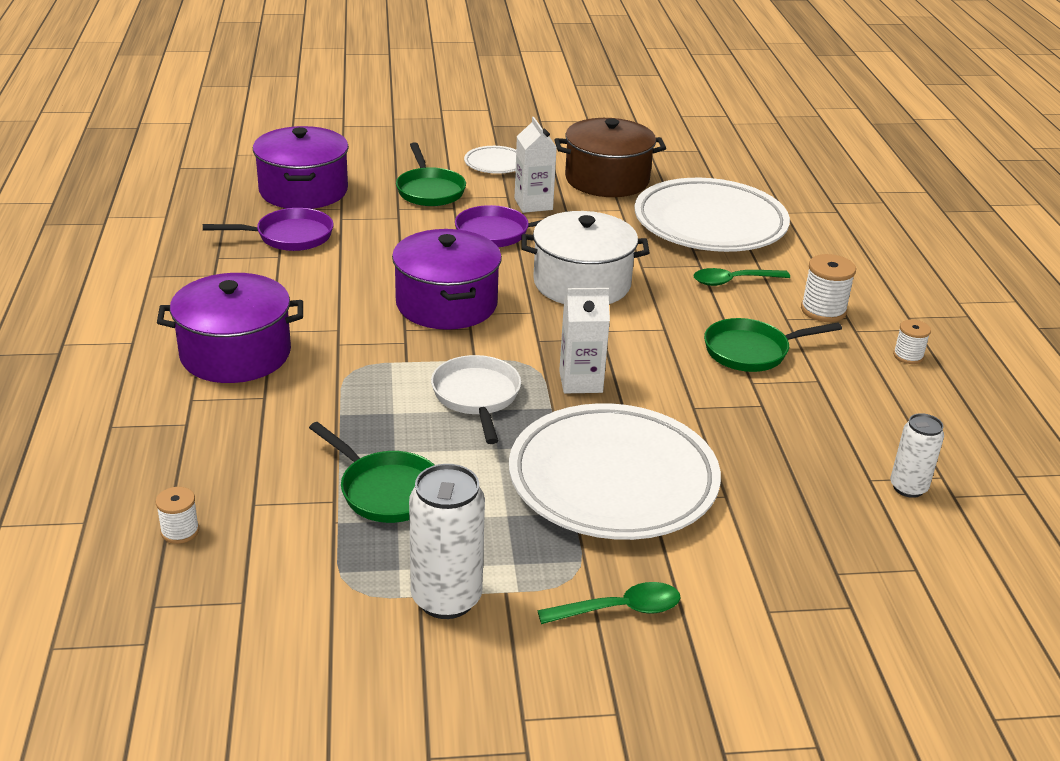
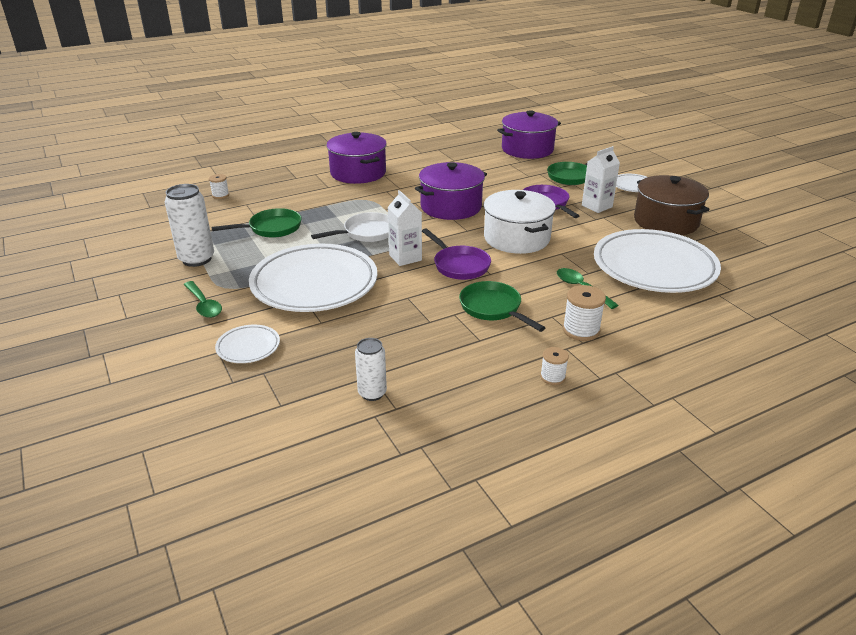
camera: 70 degrees right, 0 degrees up
purple pan [203,208,334,251] -> purple pan moved to [422,228,491,280]
green pan [309,422,434,523] -> green pan turned 135 degrees counterclockwise [211,208,302,238]
none -> white plate [215,325,280,363]

